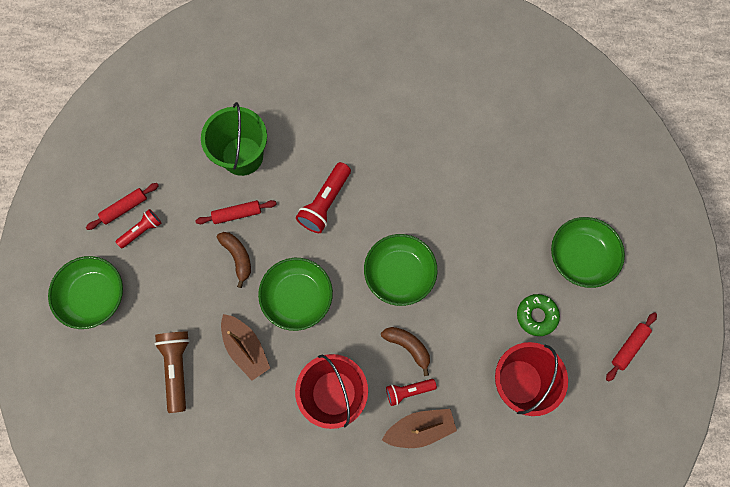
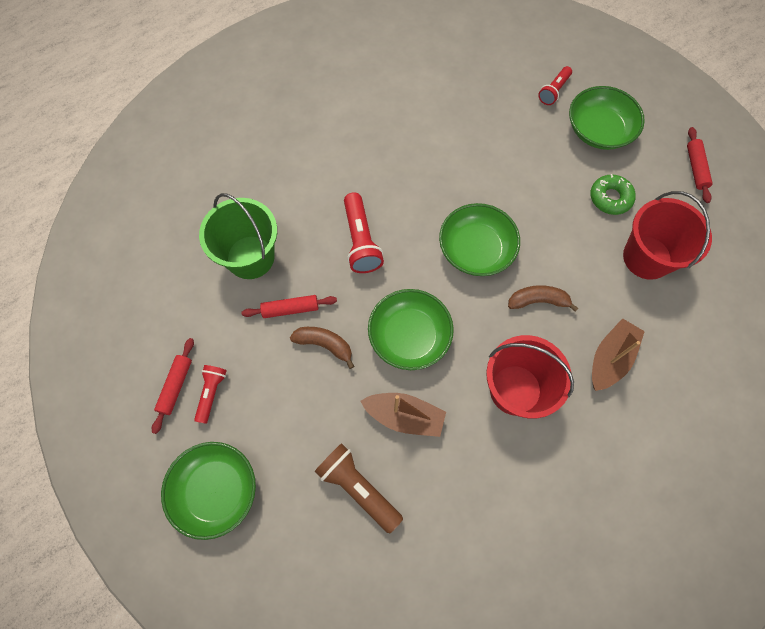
camera: 40 degrees left, 5 degrees down
red rolling pin [195,200,277,224] -> red rolling pin turned 45 degrees clockwise [241,295,337,318]
red flashlight [386,379,437,406] -> red flashlight moved to [538,66,572,105]

